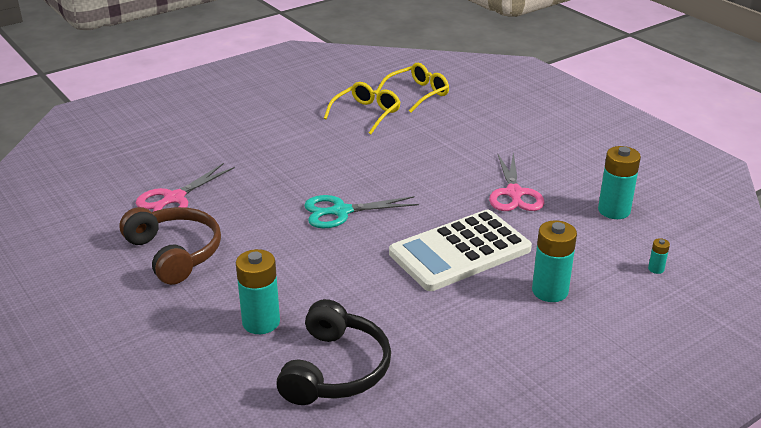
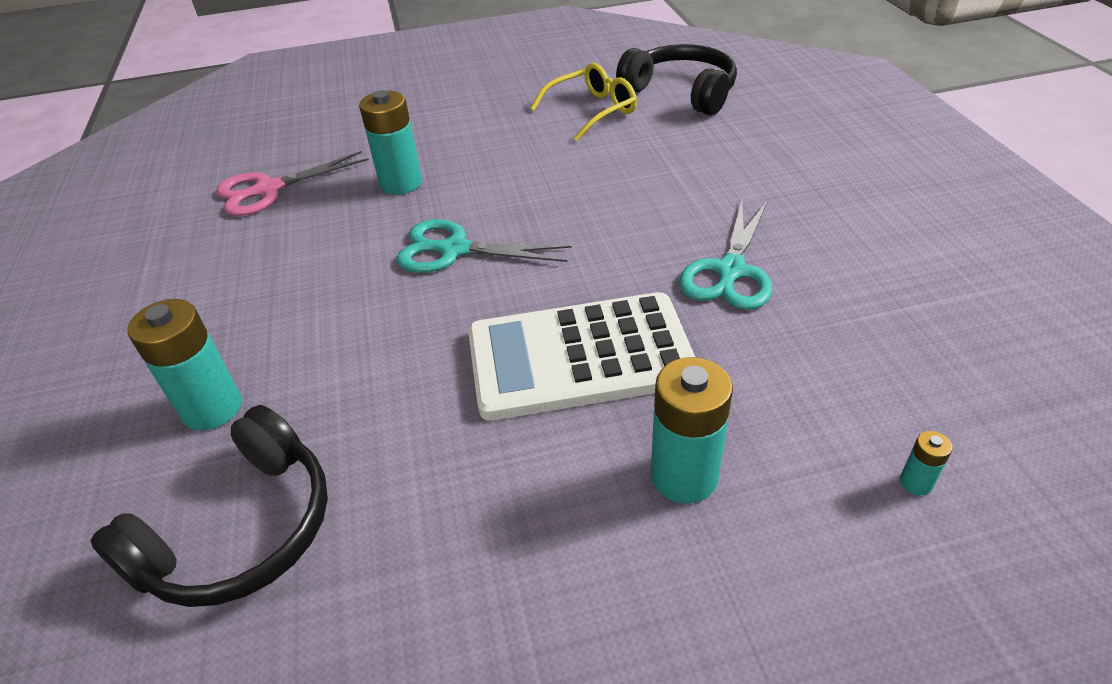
camera: 25 degrees right, 10 degrees up
brown headphones [120,207,221,285] -> none
yellow glasses [376,63,449,112] -> black headphones [616,44,737,115]
pink scissors [489,153,544,211] -> turquoise scissors [679,200,772,310]
turquoise battery [598,146,641,219] -> turquoise battery moved to [359,90,422,195]

